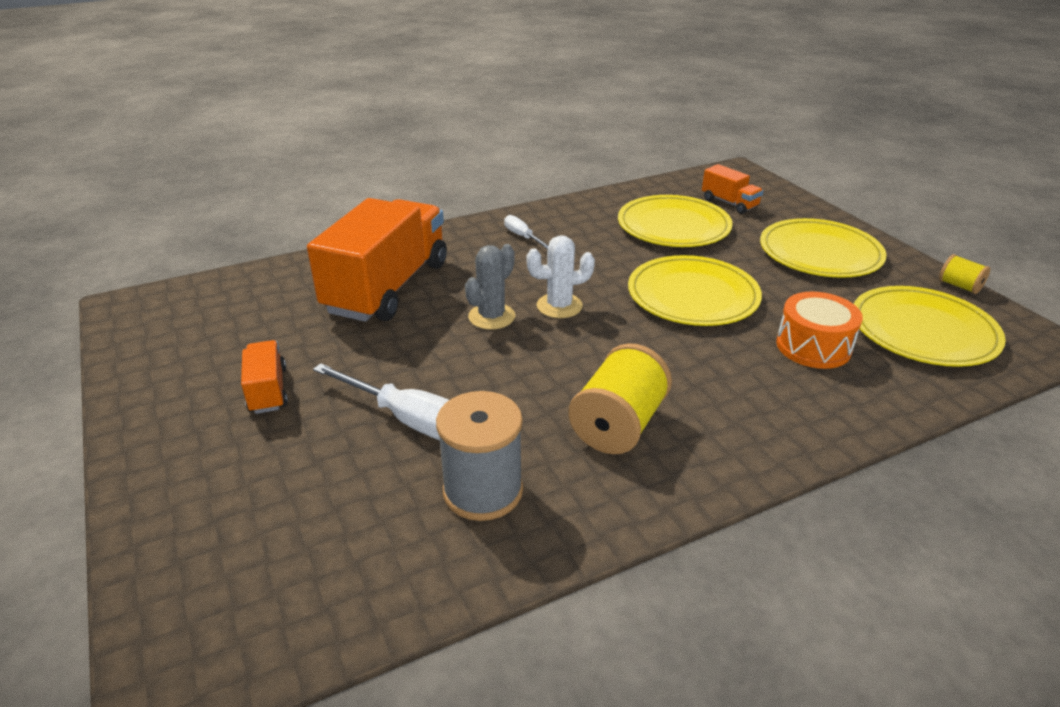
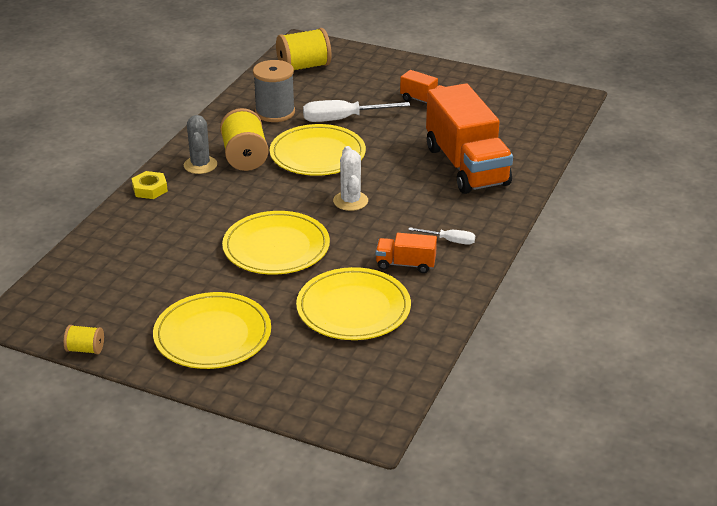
camera: 140 degrees right, 0 degrees up
grey cactus [465,244,515,330] -> grey cactus moved to [184,115,217,174]
white cactus [526,235,595,318] -> white cactus turned 45 degrees counterclockwise [333,146,368,211]
orange truck [702,164,763,214] -> orange truck moved to [376,233,437,273]
orange drum [776,291,863,369] -> none
yellow plate [854,286,1006,367] -> yellow plate moved to [270,124,366,176]
none -> yellow nut [132,171,168,199]
none -> yellow spool [276,28,331,70]

